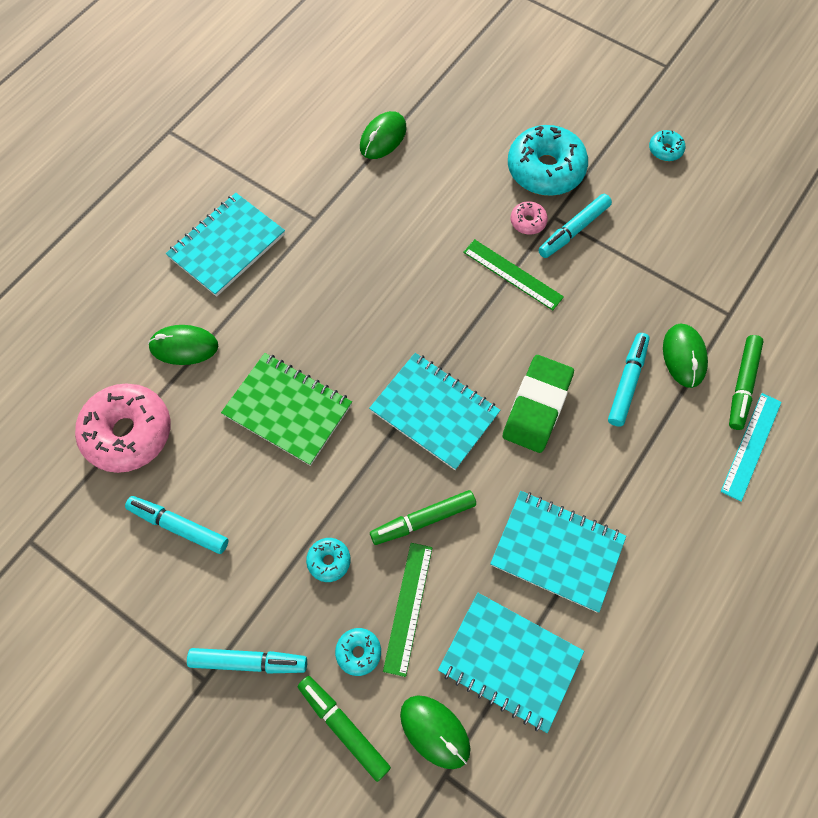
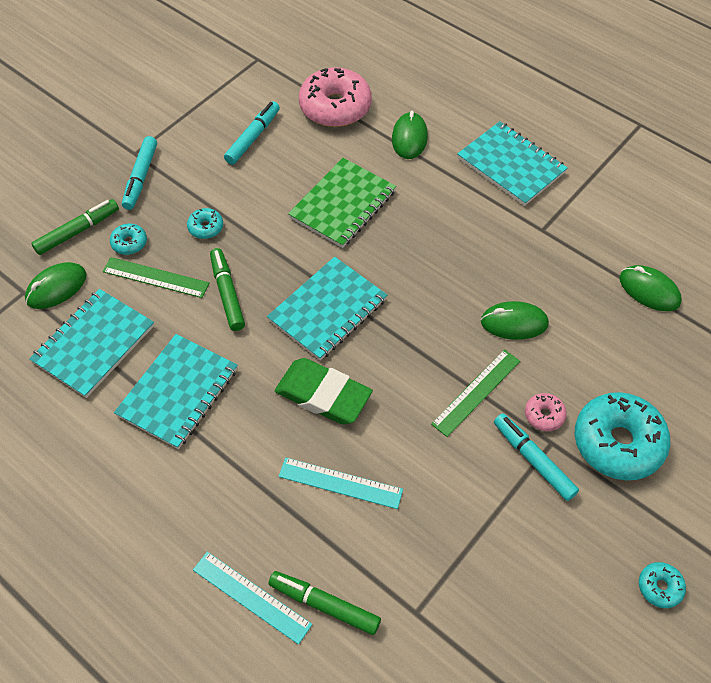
camera: 95 degrees right, 10 degrees down
turquoise marker [608,333,650,427] -> turquoise ruler [279,457,403,509]
green mouse [663,324,708,388] -> green mouse moved to [481,301,549,340]

